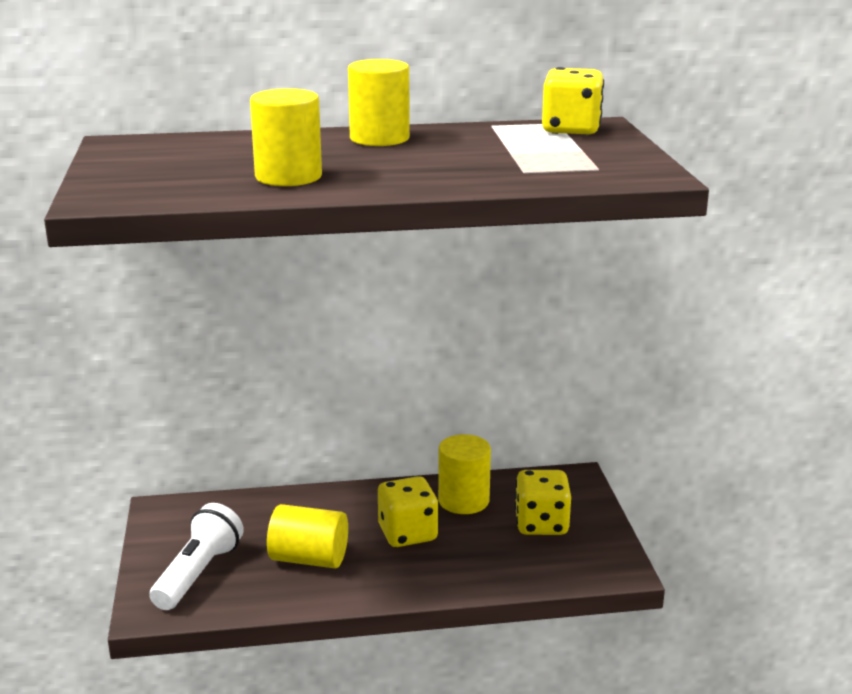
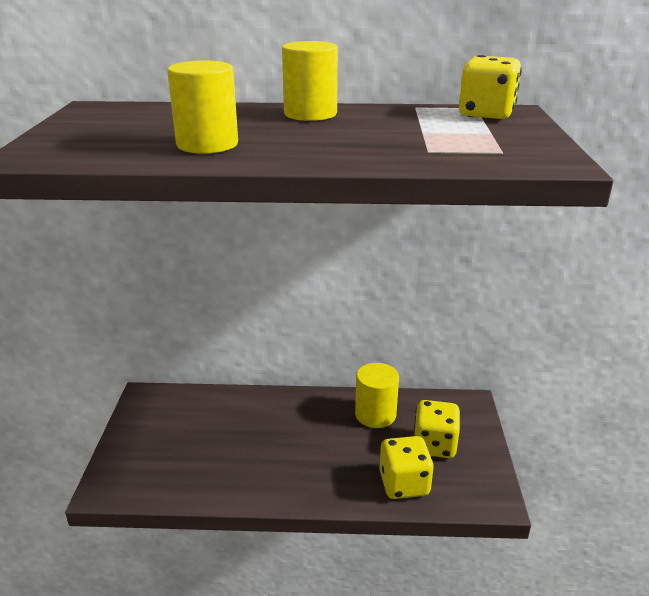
camera: 10 degrees right, 5 degrees up
white flashlight [149,503,244,610] -> none
yellow cylinder [267,504,348,568] -> none
yellow dice [378,476,439,547] -> yellow dice moved to [379,436,434,499]

